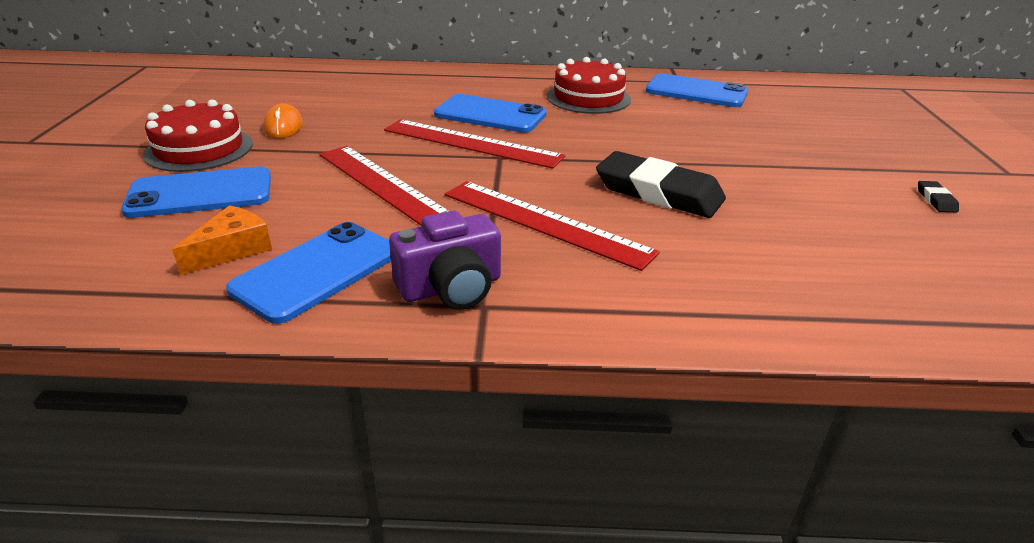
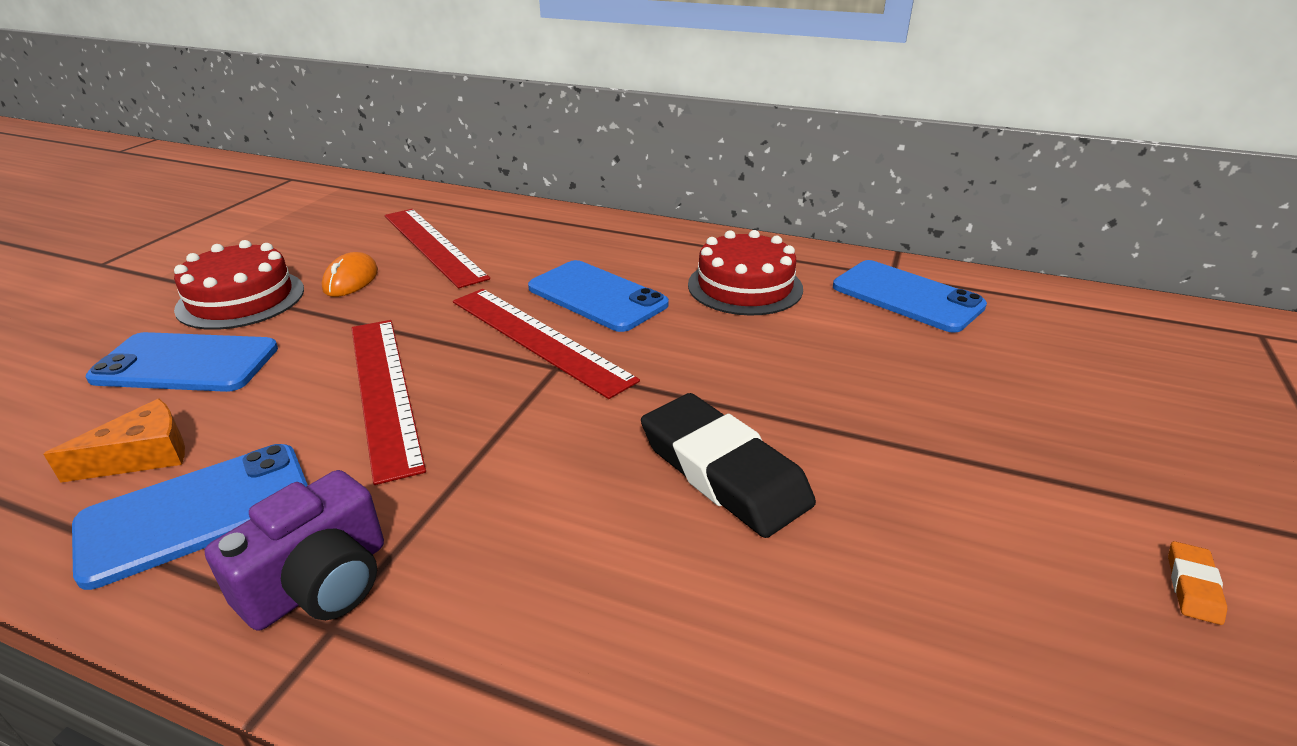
camera: 20 degrees right, 0 degrees up
purple camera [389,210,501,310] -> purple camera turned 45 degrees counterclockwise [204,470,384,631]
red ruler [445,181,660,271] -> red ruler moved to [384,209,490,288]
black eraser [918,181,959,212] -> orange eraser [1168,541,1227,625]

